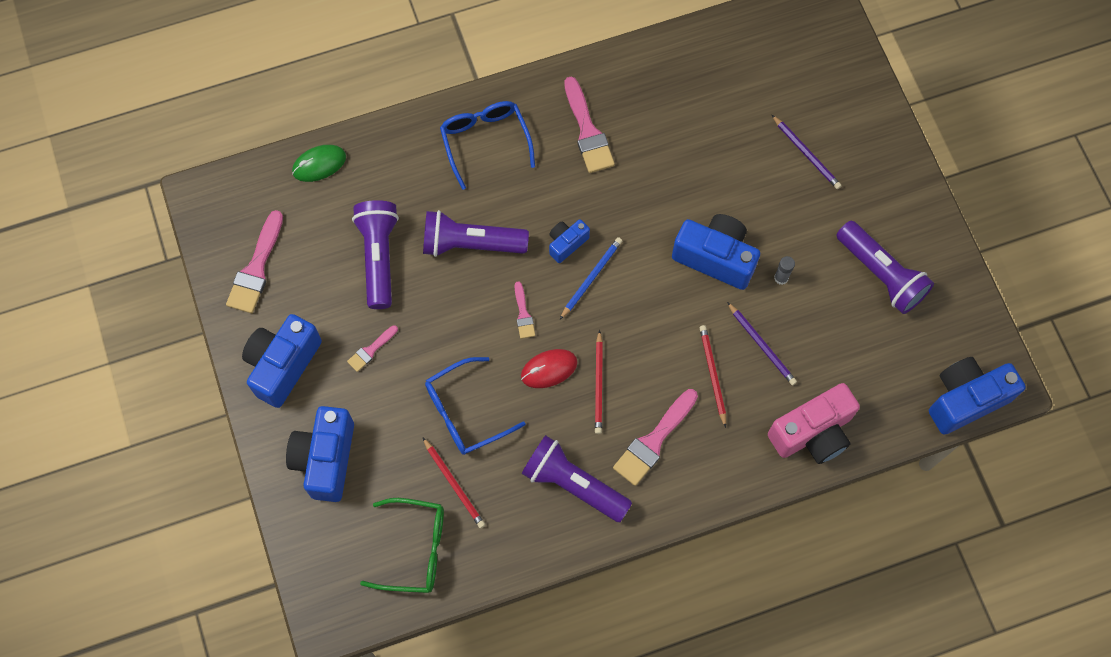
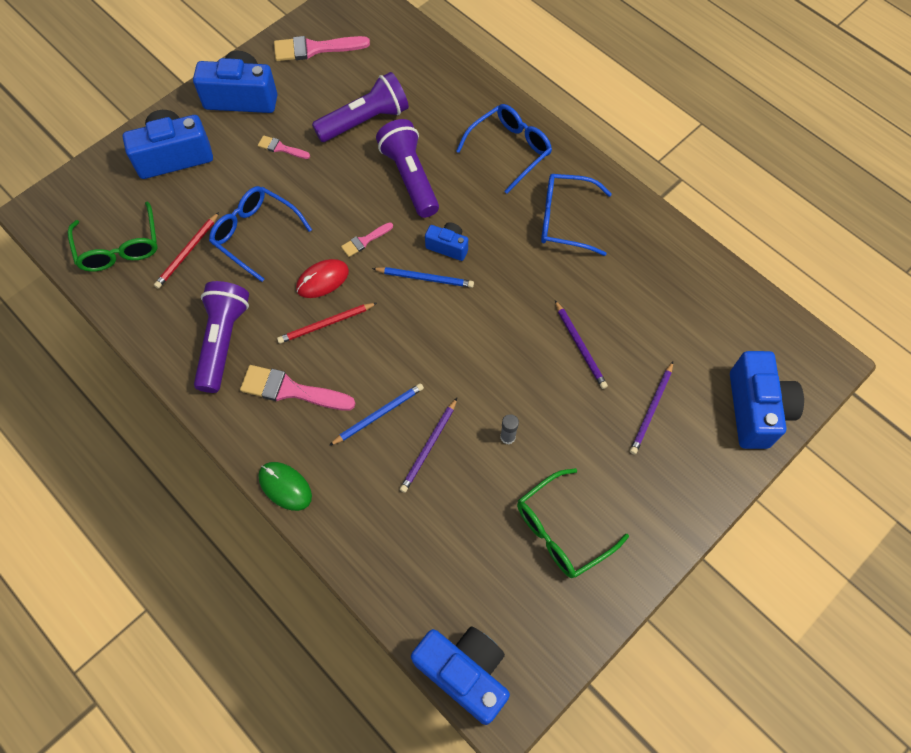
camera: 65 degrees right, 5 degrees down
green mouse [292,145,346,182] -> green mouse moved to [258,462,312,511]
red mouse [521,349,578,388] -> red mouse turned 75 degrees counterclockwise [296,259,349,298]
pink brush [564,77,615,173] -> blue glasses [541,174,612,256]
blue camera [672,214,760,290] -> blue camera moved to [730,351,804,449]
red pencil [700,325,726,428] -> blue pencil [329,383,424,446]
pink camera [768,383,860,464] -> none
purple flashlight [836,221,934,314] -> green glasses [517,468,629,578]
none -> purple pencil [555,300,608,389]

